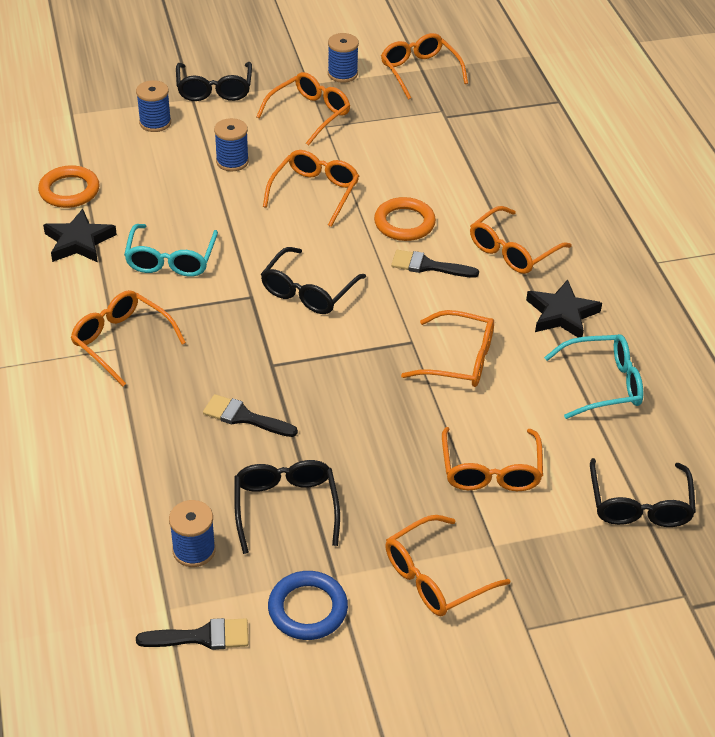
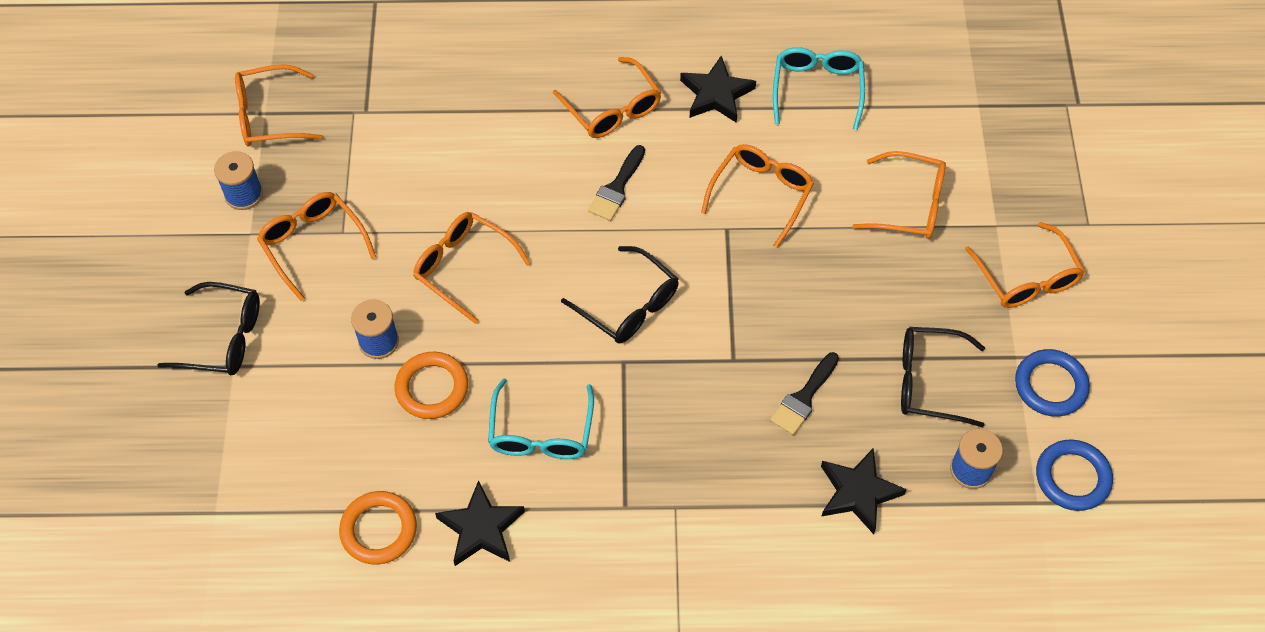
camera: 75 degrees left, 15 degrees up
orange glasses [71,290,186,386] -> none
turquoise glasses [124,224,218,277] -> turquoise glasses turned 75 degrees clockwise [488,378,594,459]
blue spool [136,80,171,132] -> none
black brush [136,618,249,650] -> blue ring [1036,439,1113,511]
orange ring [374,197,436,241] -> orange ring moved to [394,352,468,419]
black glasses [590,458,696,527] -> none
none -> black star [821,448,907,534]

